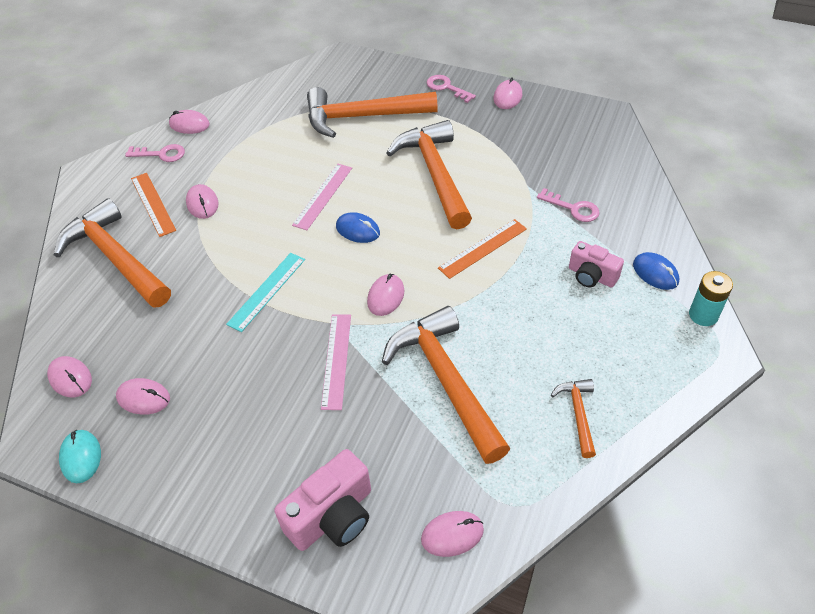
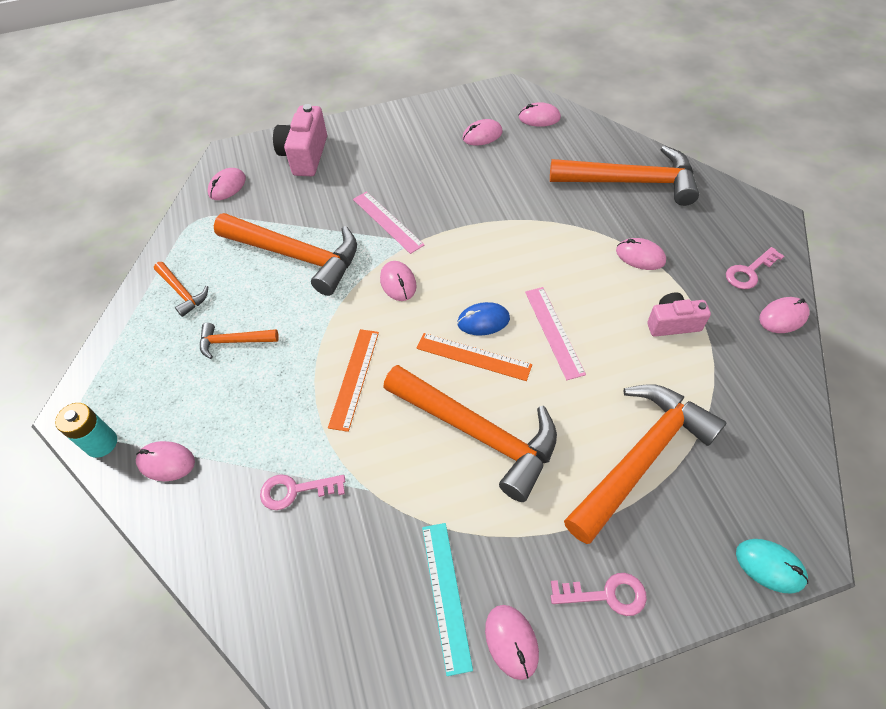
camera: 140 degrees right, 5 degrees up
turquoise mouse [59,430,101,483] -> turquoise mouse moved to [736,539,808,594]
orange ruler [131,173,176,237] -> orange ruler moved to [416,333,532,381]
turquoise ruler [226,253,305,332] -> turquoise ruler moved to [422,523,473,676]
pink camera [569,241,624,288] -> pink camera moved to [647,293,711,337]
blue mouse [633,252,679,290] -> pink mouse [136,441,195,481]
none -> orange hammer [200,323,279,359]

